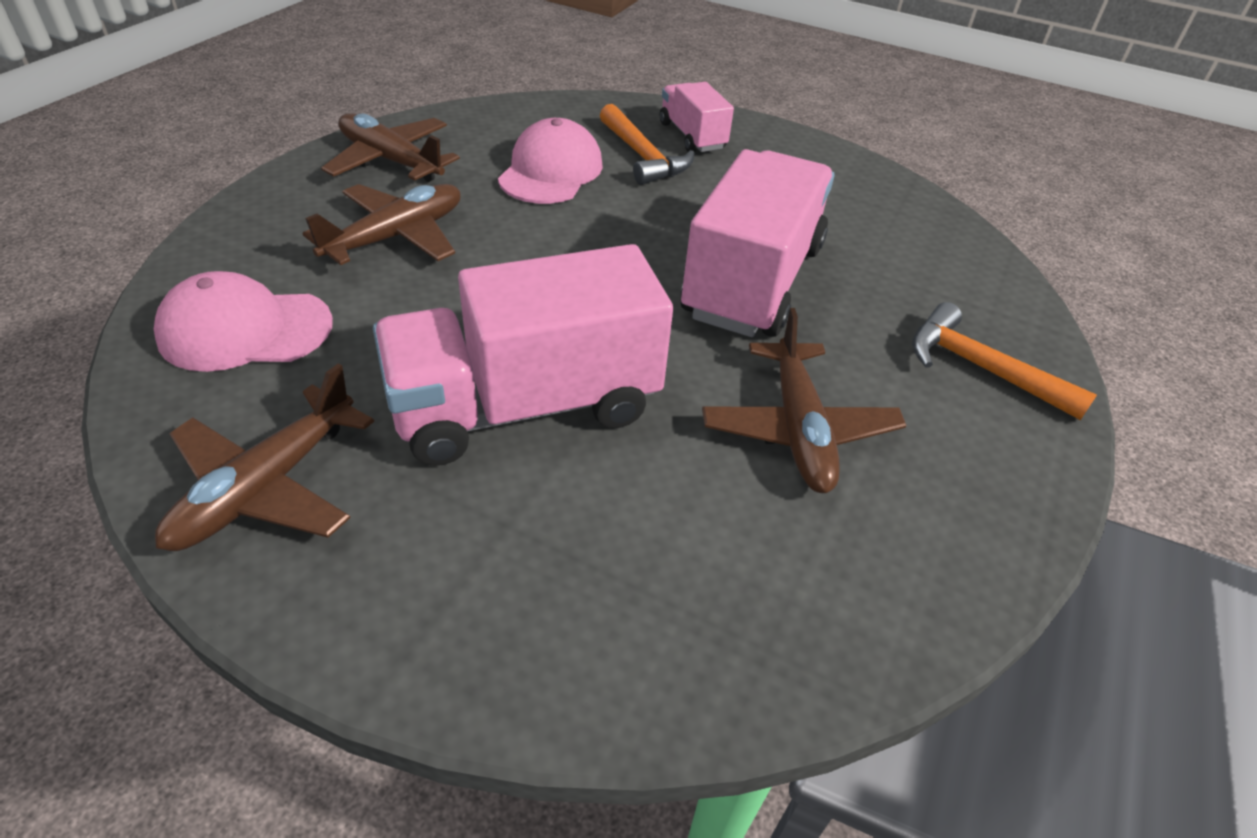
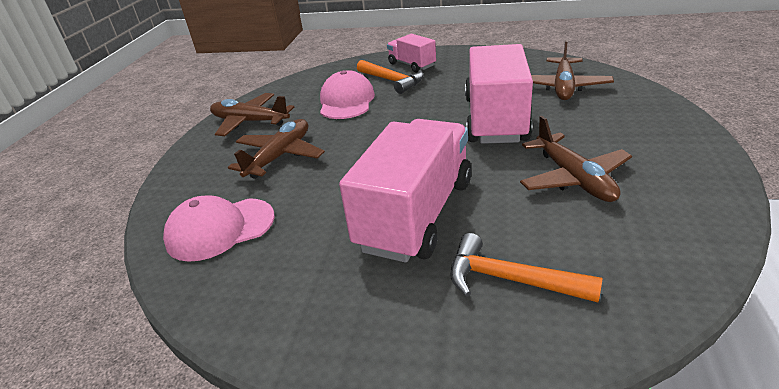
camera: 10 degrees left, 10 degrees down
brown plane [155,363,374,551] -> brown plane moved to [531,40,614,100]
pink truck [373,244,673,466] -> pink truck turned 150 degrees clockwise [339,119,472,263]
orange hammer [912,302,1097,420] -> orange hammer moved to [450,233,602,302]

